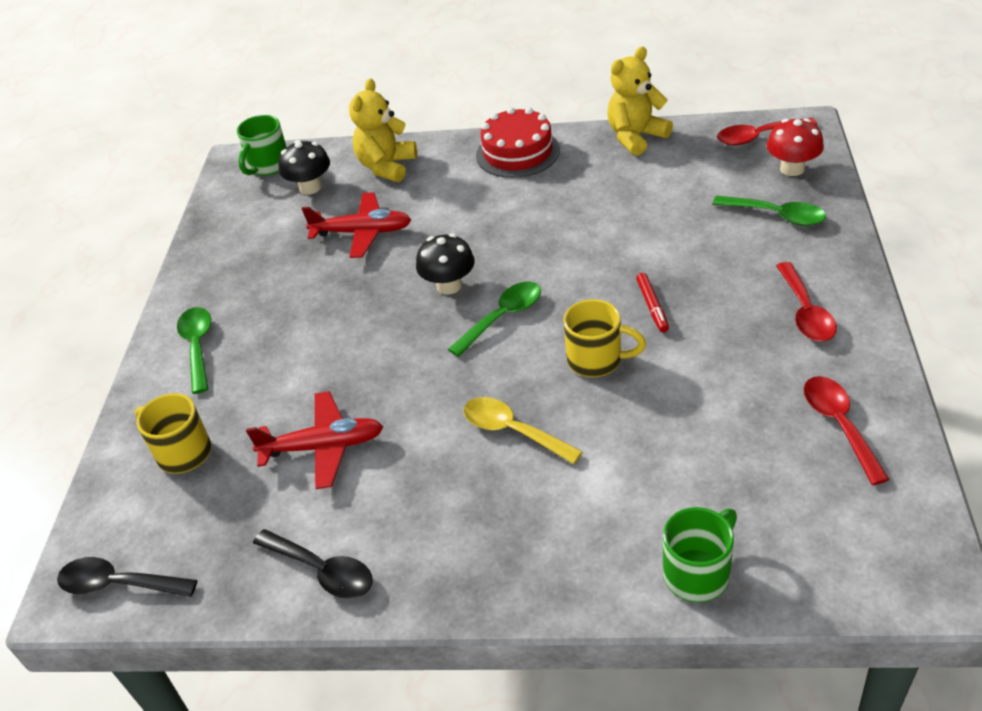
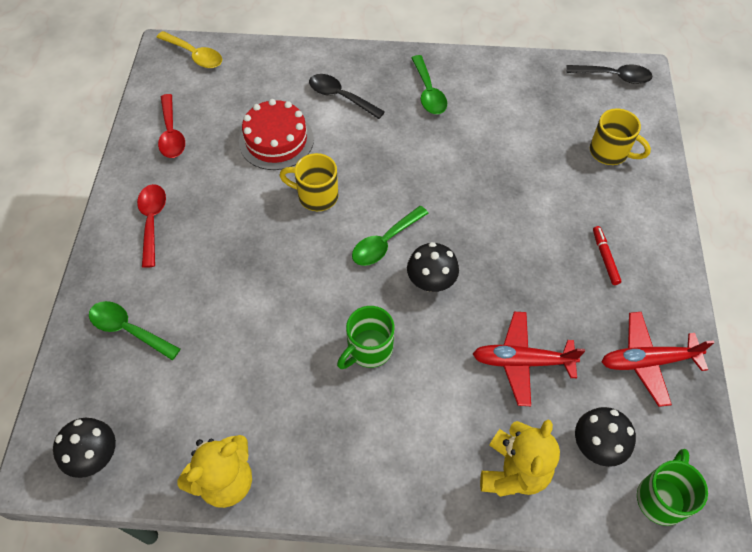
camera: 175 degrees right, 15 degrees up
green spoon [177,307,211,394] -> green spoon moved to [411,55,447,114]
red plane [246,391,383,489] -> red plane moved to [601,312,715,407]
black spoon [253,529,373,599] -> black spoon moved to [309,74,385,119]
yellow spoon [464,397,583,464] -> yellow spoon moved to [156,31,222,68]
red cake [476,107,560,178] -> red cake moved to [239,99,314,170]
red marker [636,273,669,332] -> red marker moved to [593,226,622,285]
green mug [663,507,737,603] -> green mug moved to [337,306,394,369]
red spoon [717,118,817,145] -> black mushroom [53,418,116,478]
red mushroom [767,118,824,176] -> none

